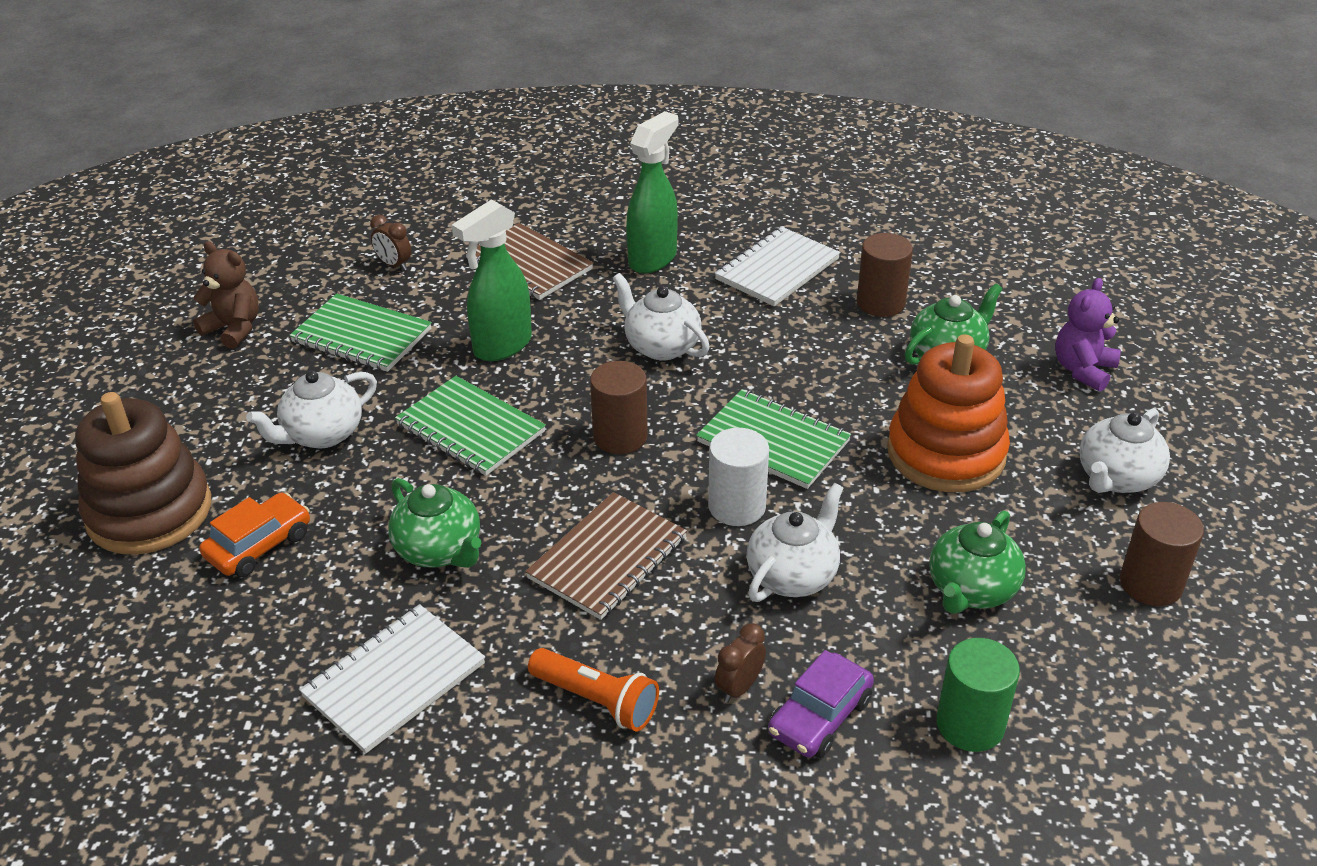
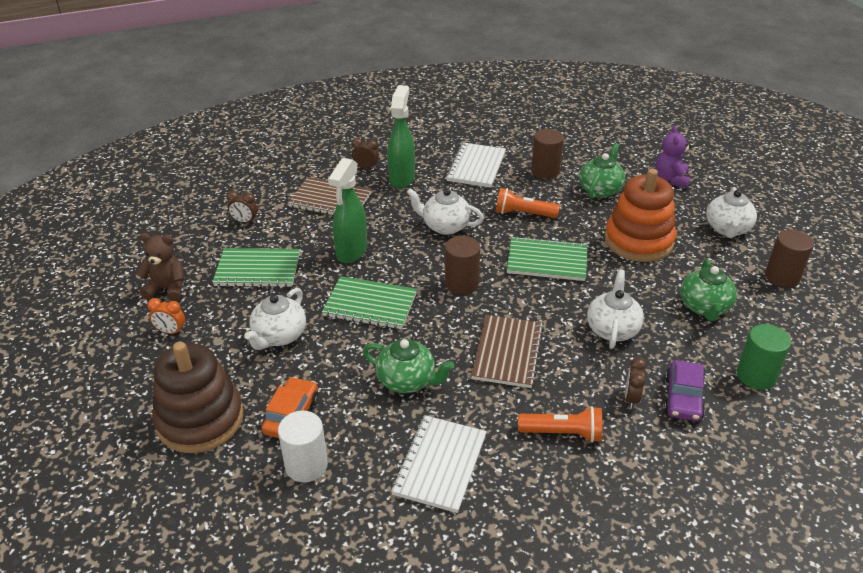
camera: 25 degrees left, 0 degrees up
white cylinder [708,428,769,526] -> white cylinder moved to [278,411,328,483]
none -> orange clock [147,298,185,334]
none -> brown clock [352,138,379,169]
none -> orange flashlight [495,188,560,218]

